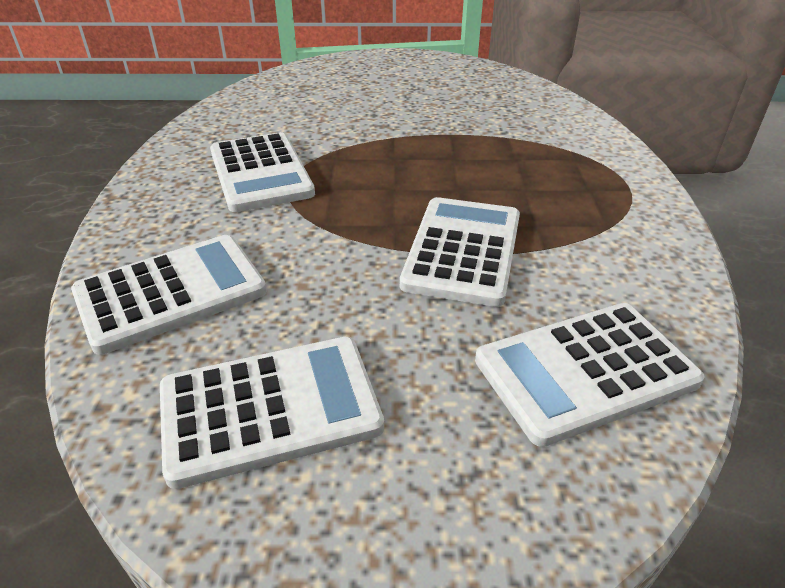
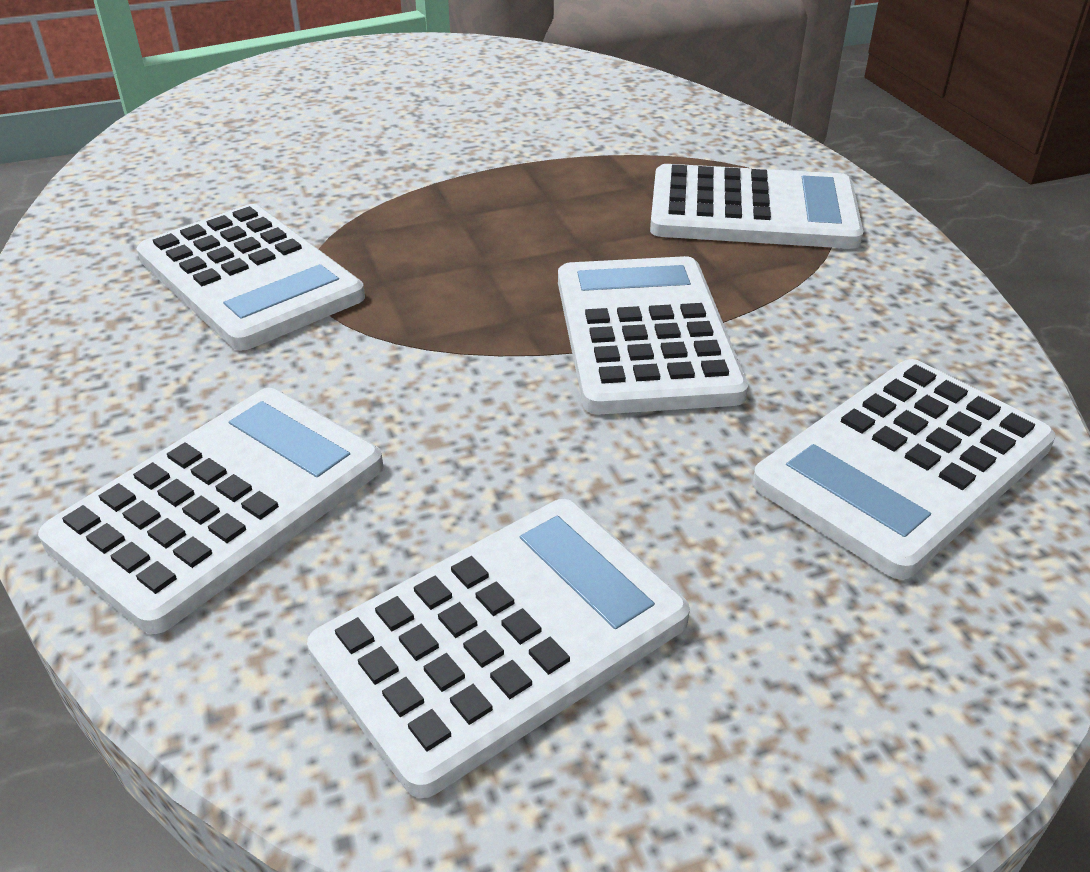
camera: 20 degrees left, 0 degrees up
none -> white calculator [650,164,863,249]

